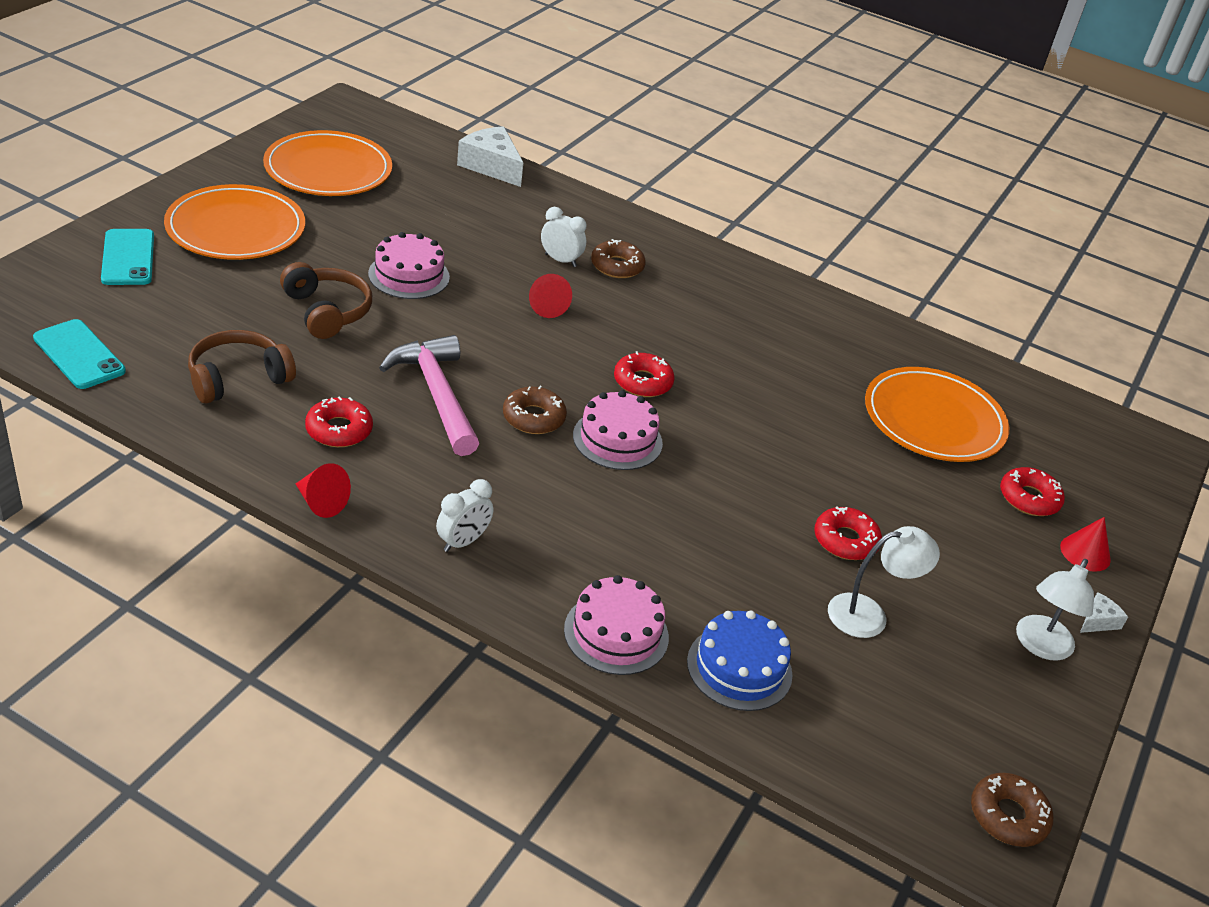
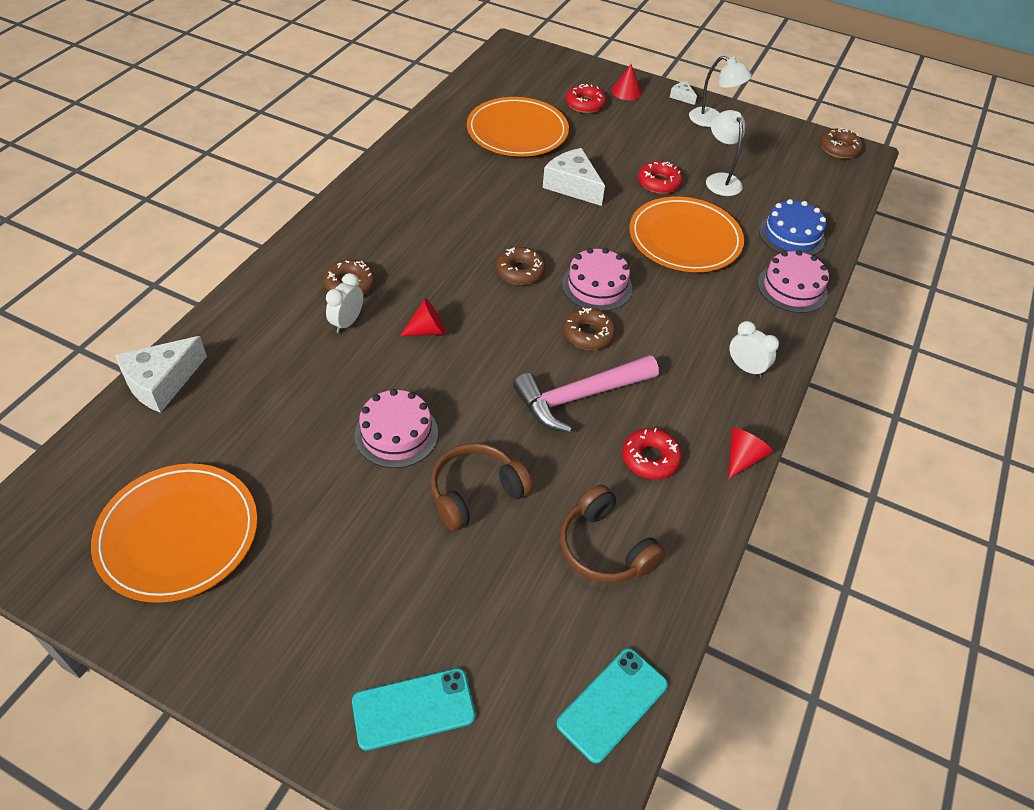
camera: 90 degrees left, 10 degrees up
orange plate [164,184,305,260] -> orange plate moved to [629,197,744,272]
red donut [614,351,675,397] -> brown donut [496,247,546,285]
none -> white cheese [543,148,605,206]

